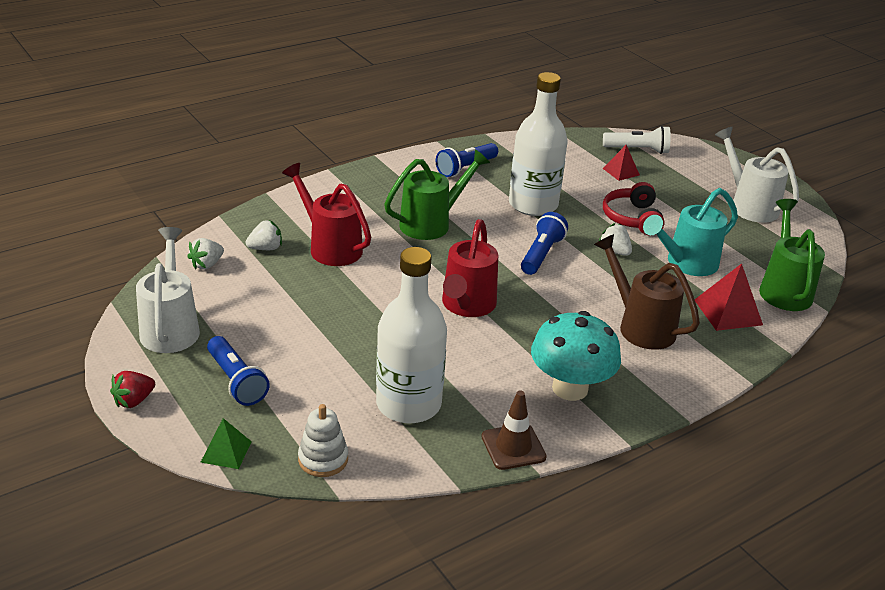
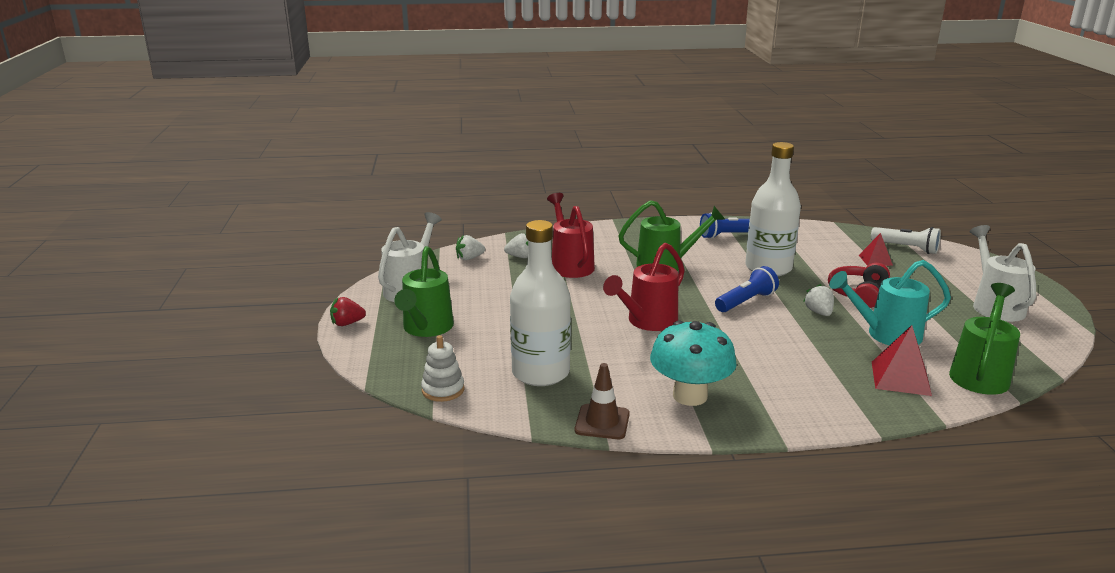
camera: 30 degrees right, 10 degrees down
green pyramid [200,418,252,469] -> none
blue flashlight [207,336,270,406] -> green watering can [394,246,454,337]
brown watering can [594,234,700,350] -> none

